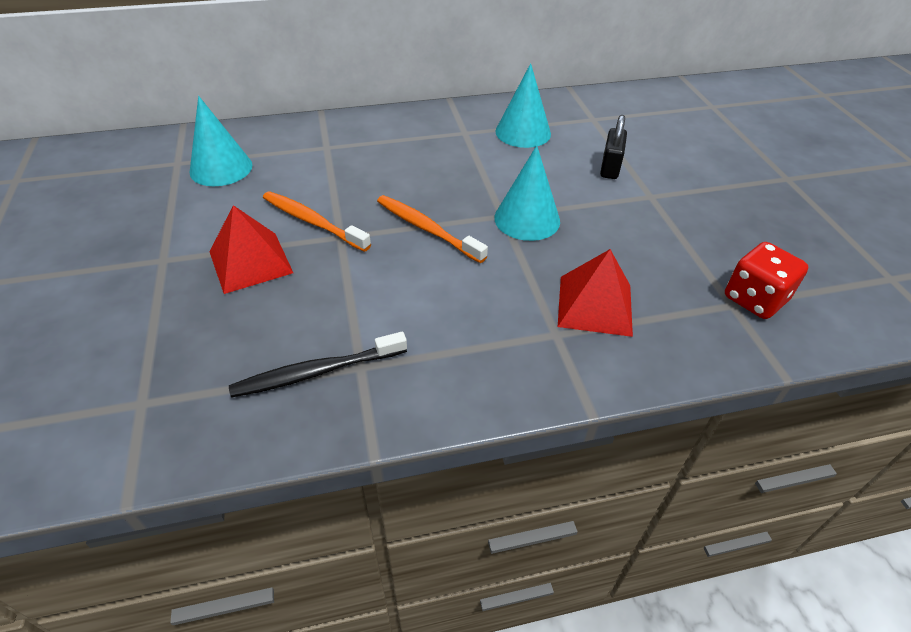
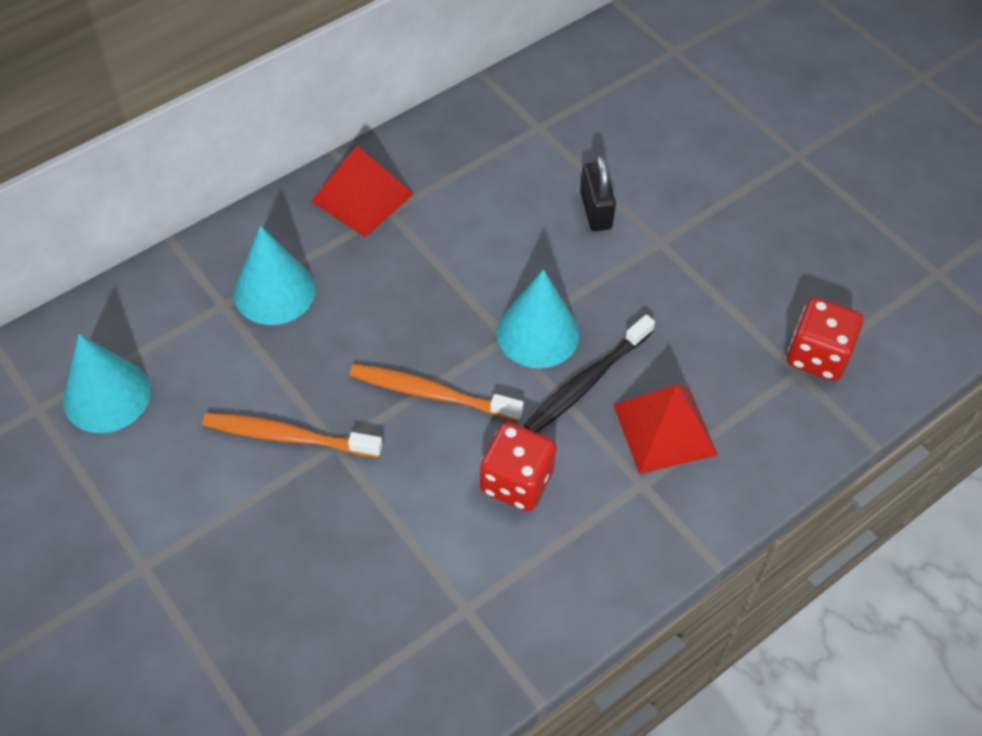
camera: 25 degrees left, 10 degrees up
red pyramid [210,205,293,294] -> red pyramid moved to [311,146,414,238]
black toothbrush [229,332,407,398] -> black toothbrush moved to [524,315,655,433]
turquoise cone [495,63,551,148] -> turquoise cone moved to [234,226,316,325]
none -> red dice [480,422,557,511]

